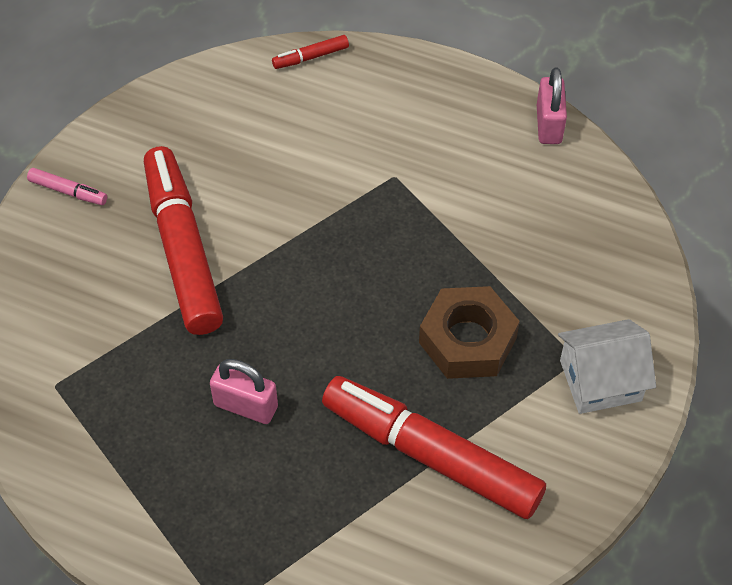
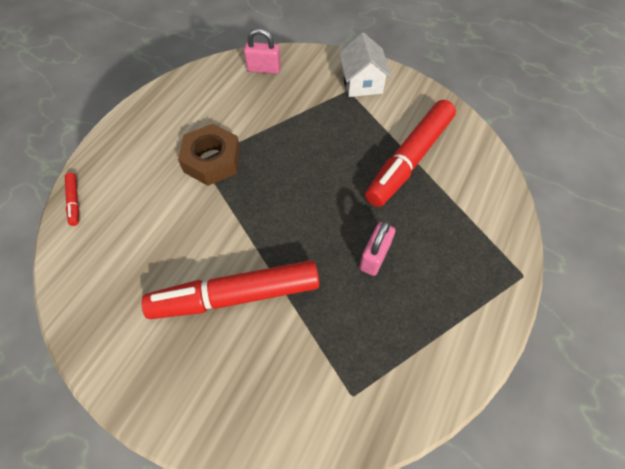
camera: 85 degrees left, 5 degrees up
pink marker [27,168,107,205] -> none
brown nut [419,286,520,379] -> brown nut moved to [178,124,241,186]
pink padlock [537,68,567,144] -> pink padlock moved to [244,28,281,74]

